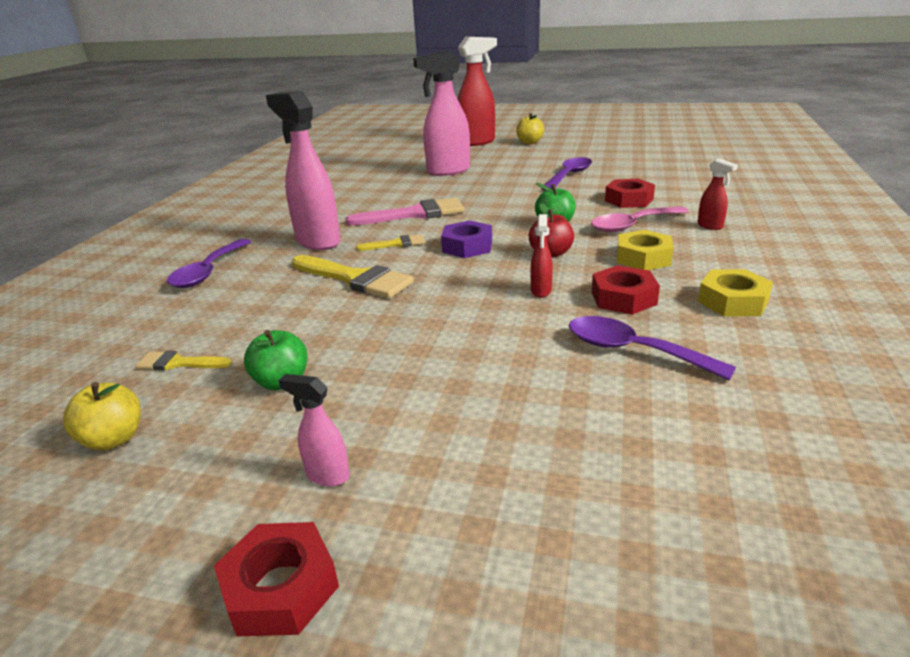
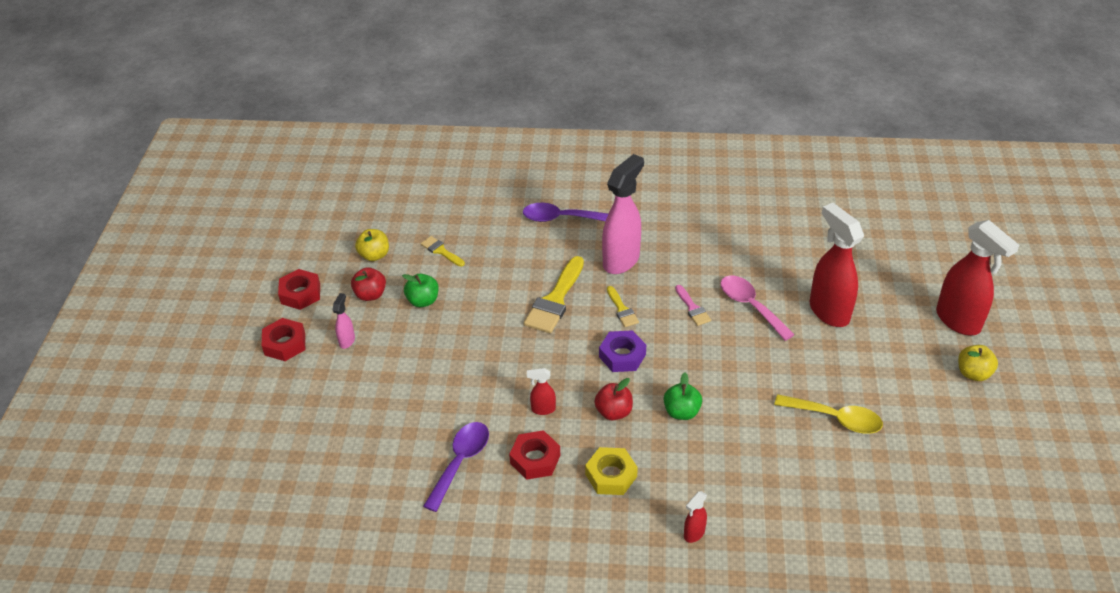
camera: 80 degrees right, 15 degrees up
yellow brush [135,351,232,371] -> yellow brush turned 45 degrees counterclockwise [421,236,465,267]
pink brush [345,198,464,225] -> pink brush [675,285,711,326], size x0.53
pink spray bottle [413,50,470,176] -> red spray bottle [809,203,864,327]
purple spoon [541,157,592,191] -> yellow spoon [774,394,883,434]
pink spoon [591,206,689,233] -> pink spoon moved to [720,275,795,341]
red nut [605,179,655,208] -> red nut moved to [278,269,320,310]
yellow nut [698,269,773,317] -> none
none -> red apple [351,267,386,301]

